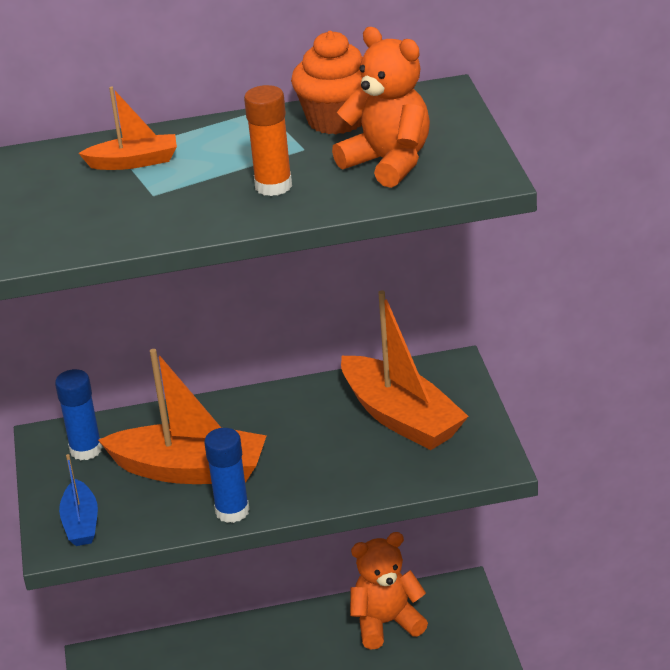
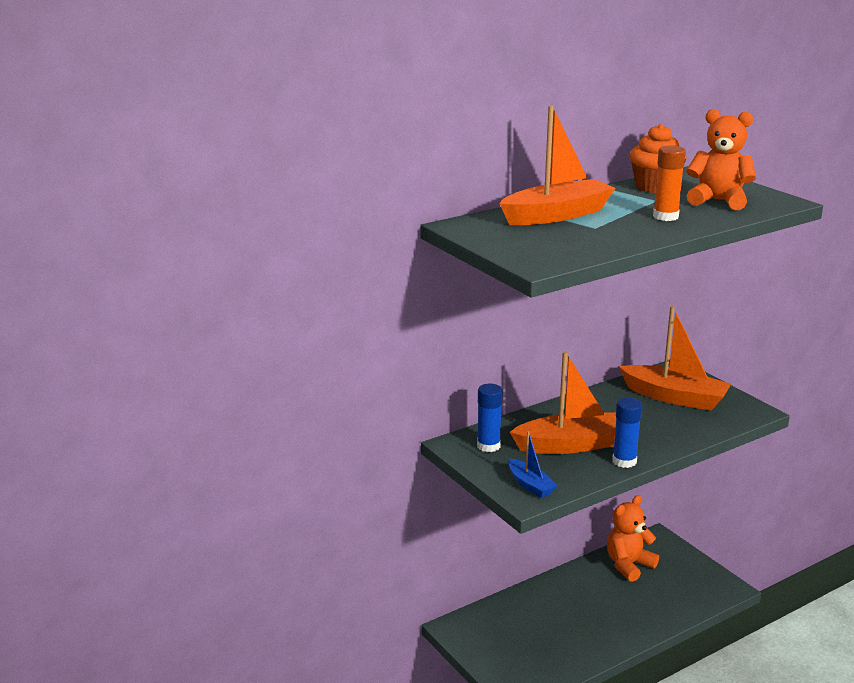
camera: 25 degrees left, 10 degrees down
orange boat [78,87,177,170] -> orange boat [499,105,616,225], size x1.89

